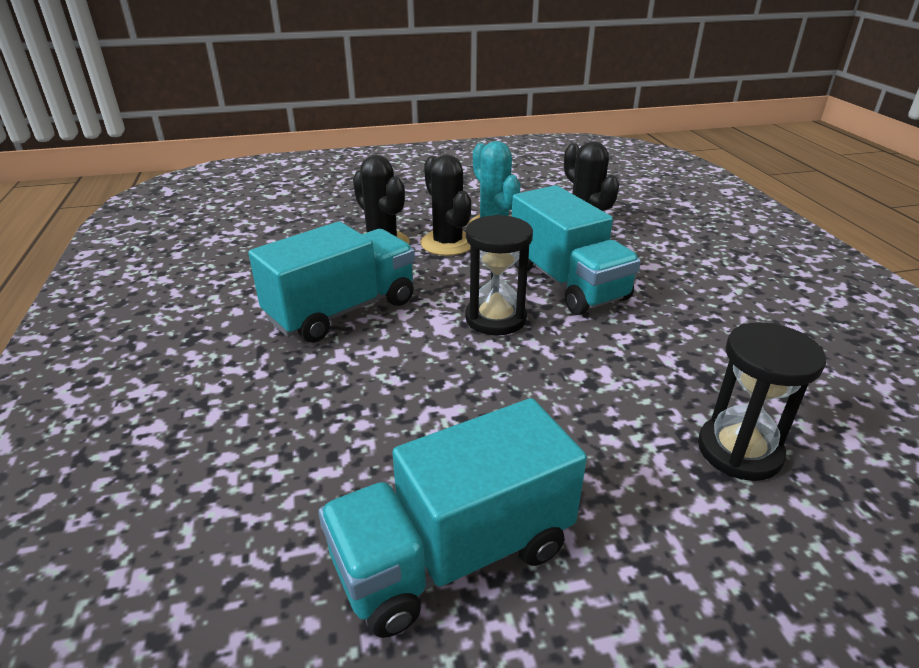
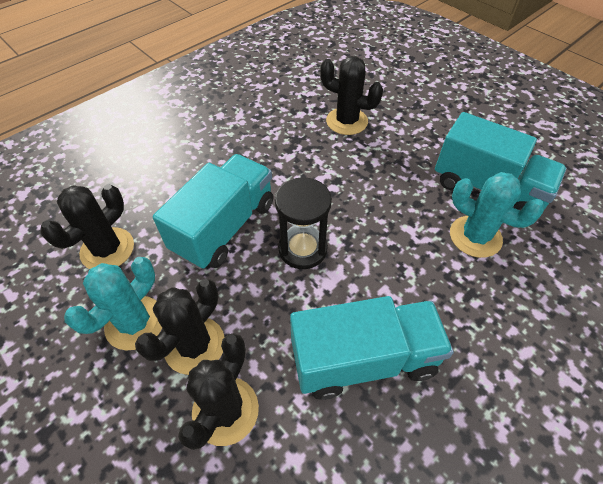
camera: 120 degrees left, 20 degrees up
turquoise truck [248,221,415,343] -> turquoise truck turned 150 degrees clockwise [290,296,454,400]
black hourglass [698,322,826,481] -> black cactus [320,56,383,135]
none -> turquoise cactus [450,172,545,258]

